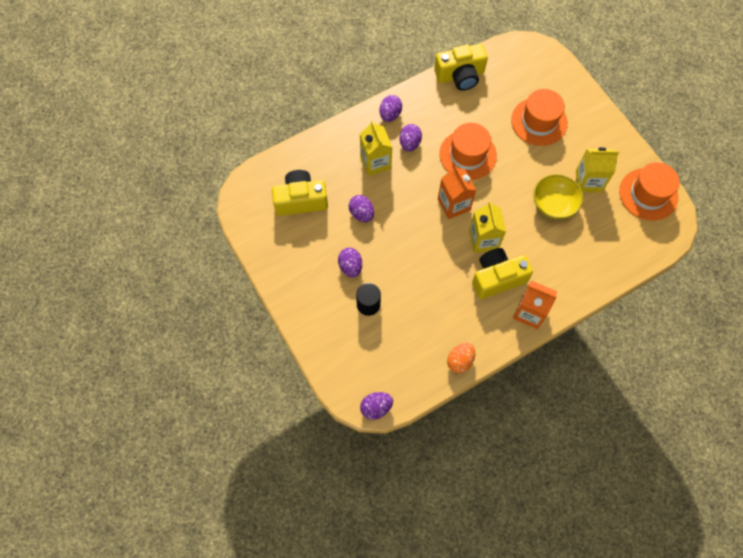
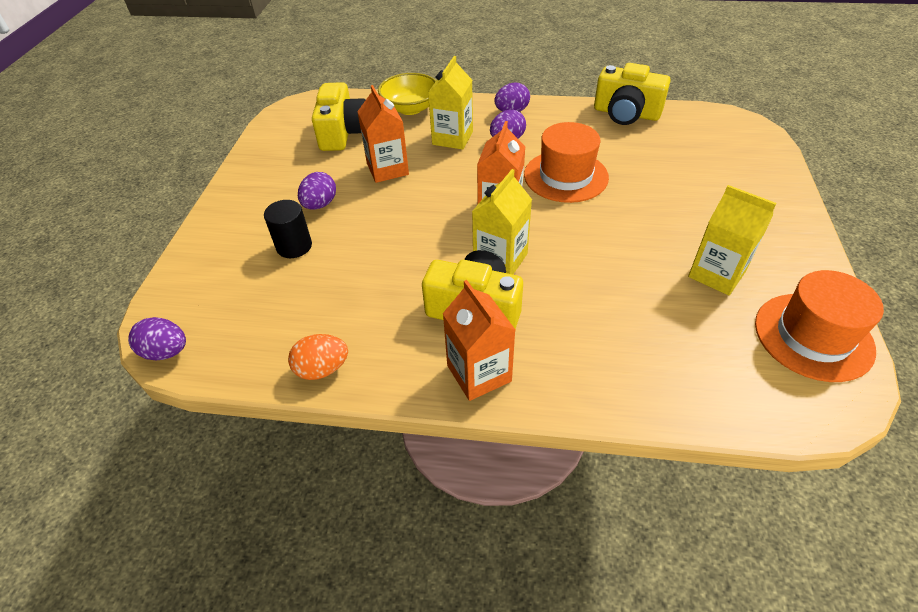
camera: 40 degrees right, 20 degrees down
yellow camera [272,170,328,216] -> yellow camera turned 60 degrees clockwise [312,82,366,151]
purple egg [349,195,374,222] -> orange carton [357,85,409,183]
orange hat [511,89,568,146] -> none
yellow bowl [533,174,583,219] -> yellow bowl moved to [378,73,436,115]

